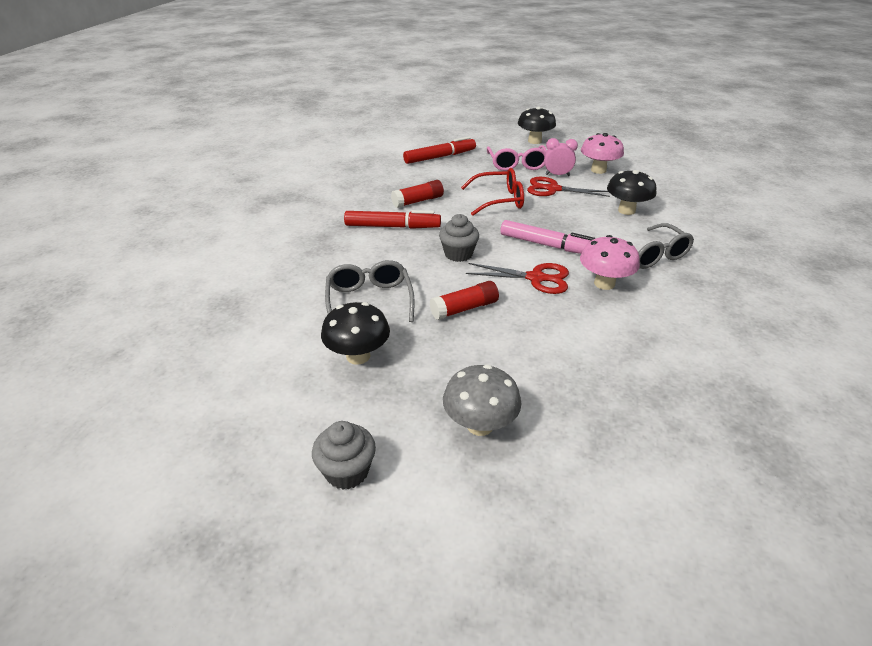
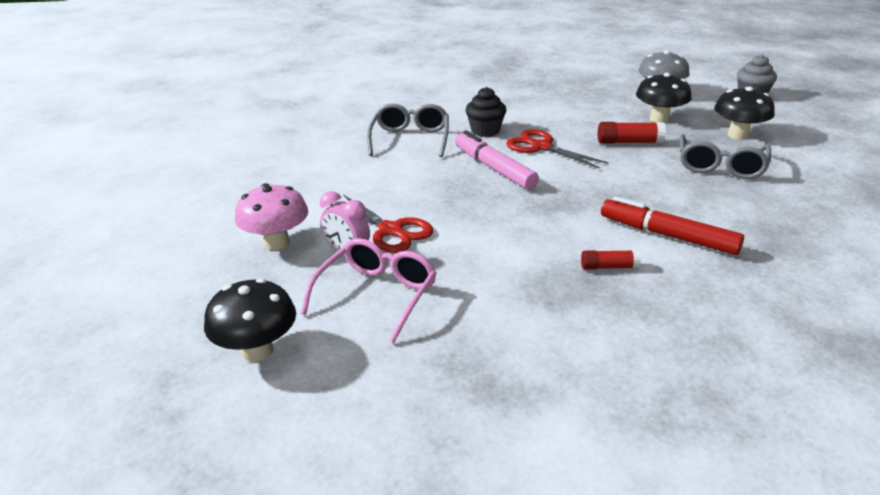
camera: 150 degrees left, 5 degrees down
red glue stick [391,180,444,208] -> red glue stick [581,250,641,270], size x0.66
red marker [403,136,476,164] -> none
grey cupcake [439,214,479,262] -> none
red glasses [461,168,524,216] -> none
pink mushroom [580,235,640,290] -> black cupcake [466,87,506,137]
black mushroom [607,170,656,215] -> black mushroom moved to [636,73,692,123]

